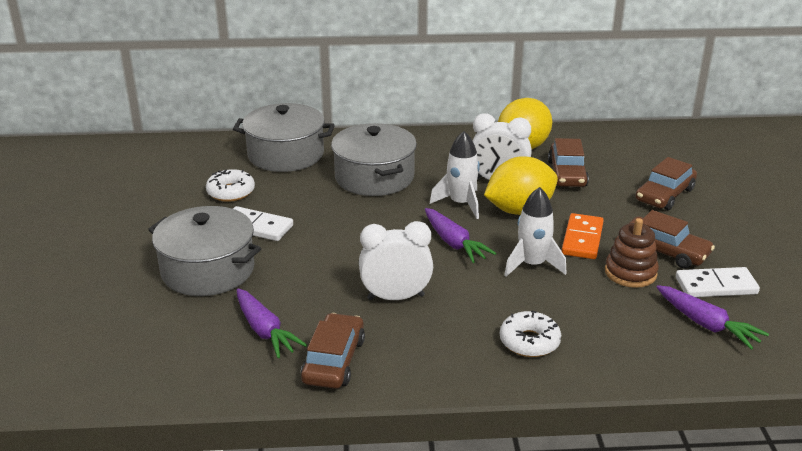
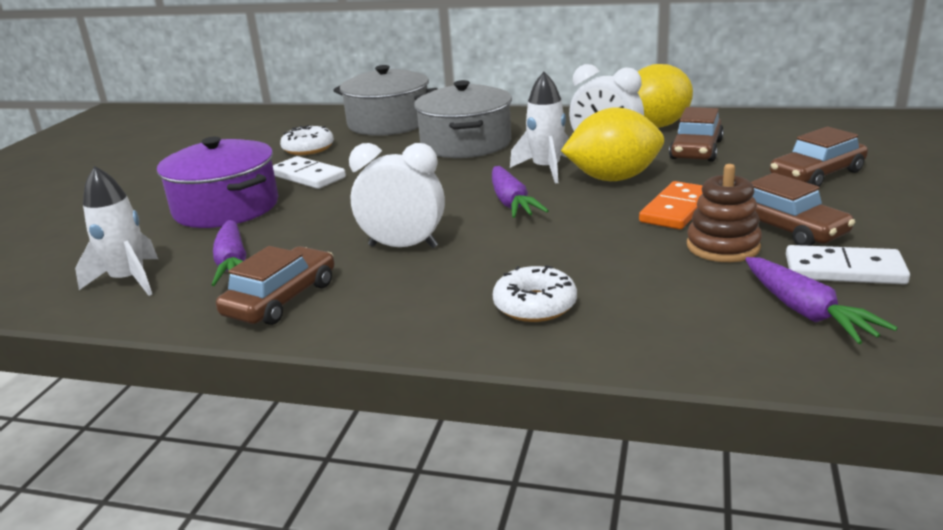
camera: 20 degrees right, 5 degrees down
grey pot [148,206,261,296] -> purple pot [157,137,278,228]
white rocket [504,187,566,277] -> white rocket moved to [75,166,158,296]

